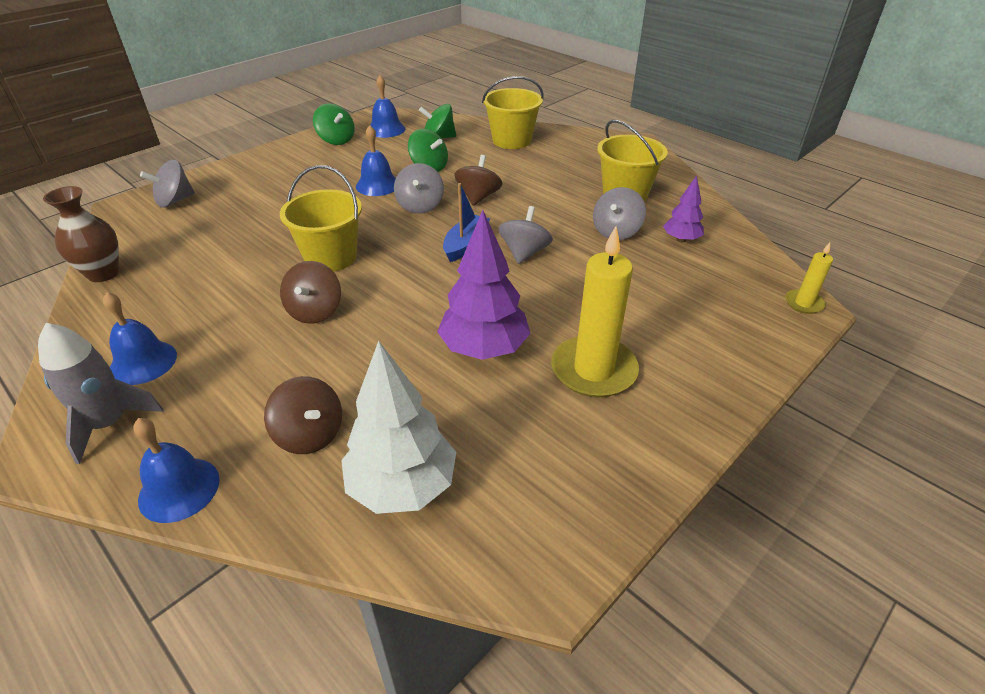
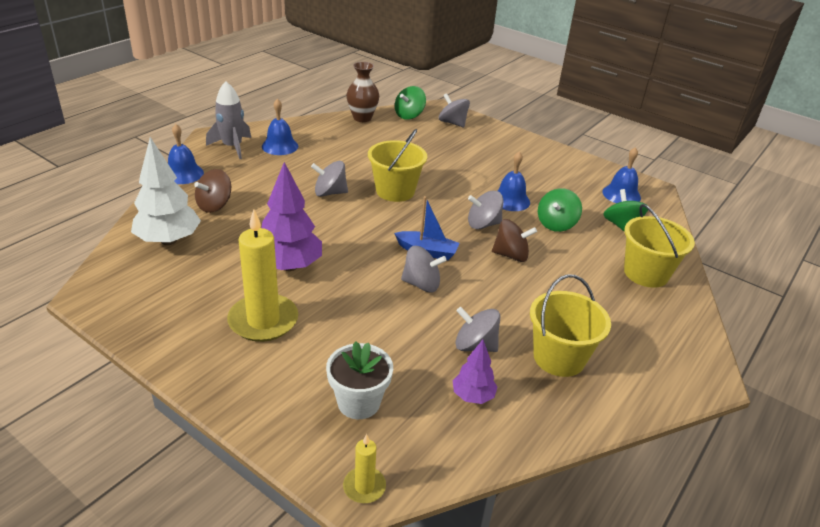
camera: 80 degrees right, 5 degrees down
brown spinning top [280,261,341,324] -> grey spinning top [311,161,348,197]
green spinning top [313,103,355,145] -> green spinning top moved to [395,86,426,119]
none -> white flower pot [326,341,393,419]

